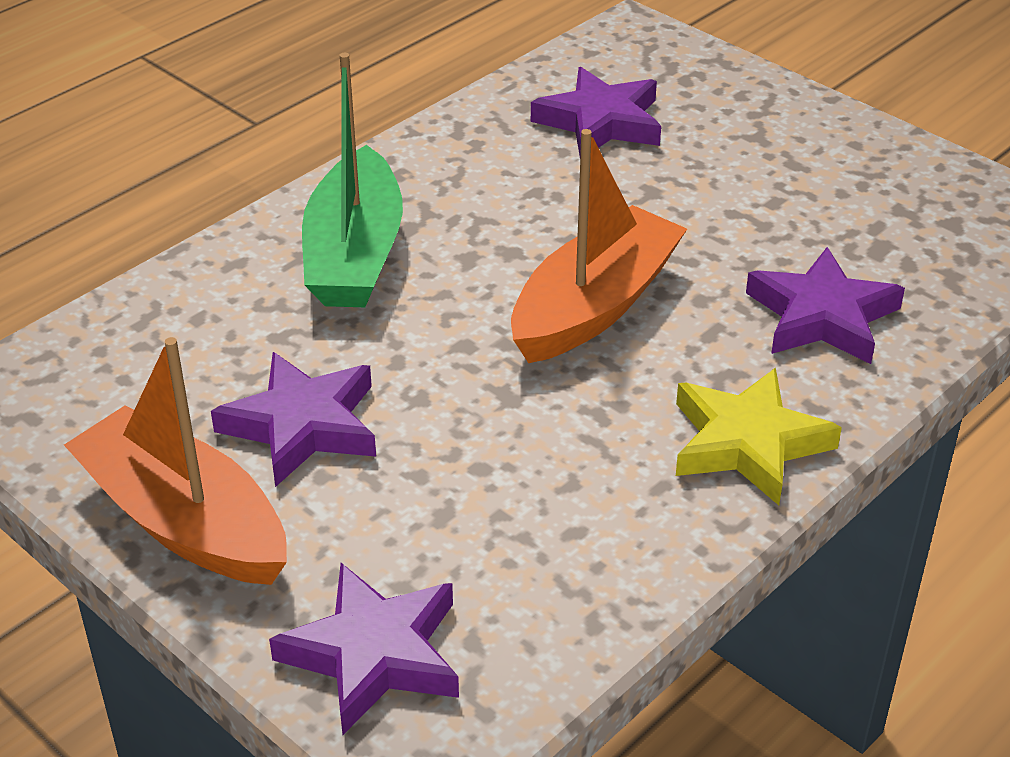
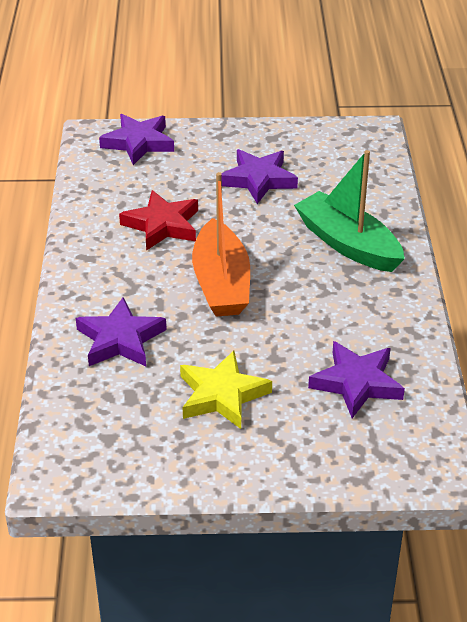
camera: 135 degrees right, 0 degrees up
orange boat [64,337,287,585] -> none
yellow star [676,368,842,505] -> yellow star moved to [180,351,272,429]
none -> red star [119,190,198,251]

